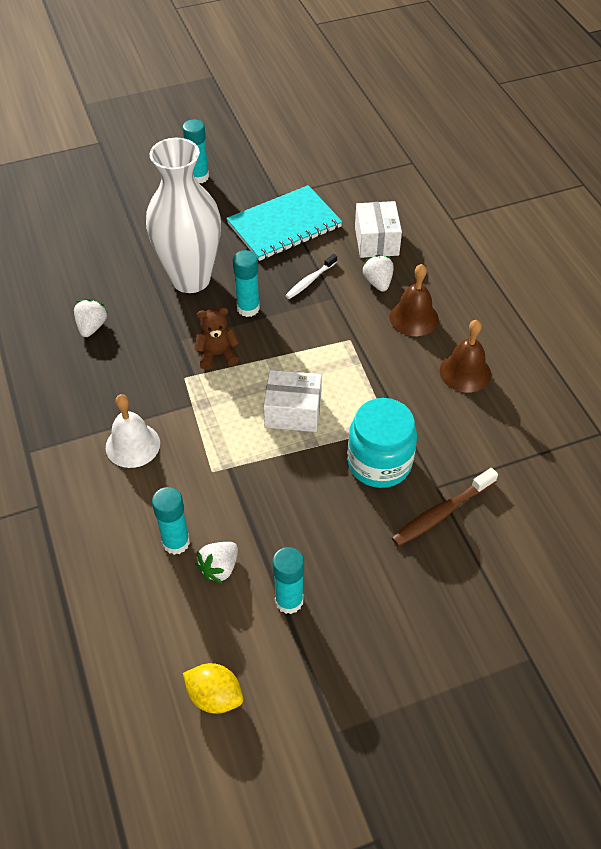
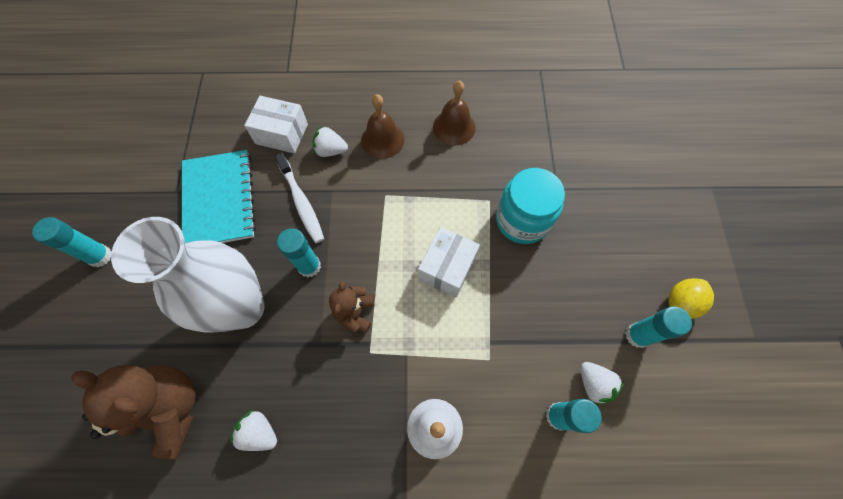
camera: 70 degrees left, 15 degrees up
yellow lemon [183,663,243,714] -> yellow lemon moved to [668,278,714,319]
white toothbrush [285,254,337,299] -> white toothbrush [275,152,324,243], size x1.51
brown toothbrush [392,468,498,546] -> none
none -> brown teddy bear [71,365,196,459]

